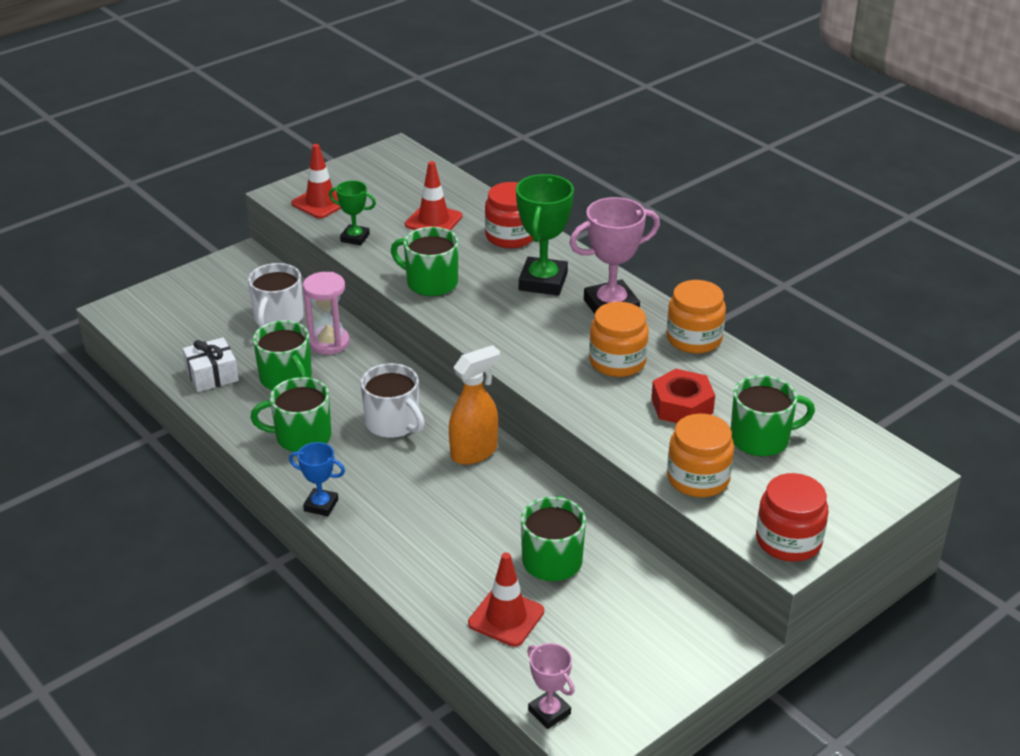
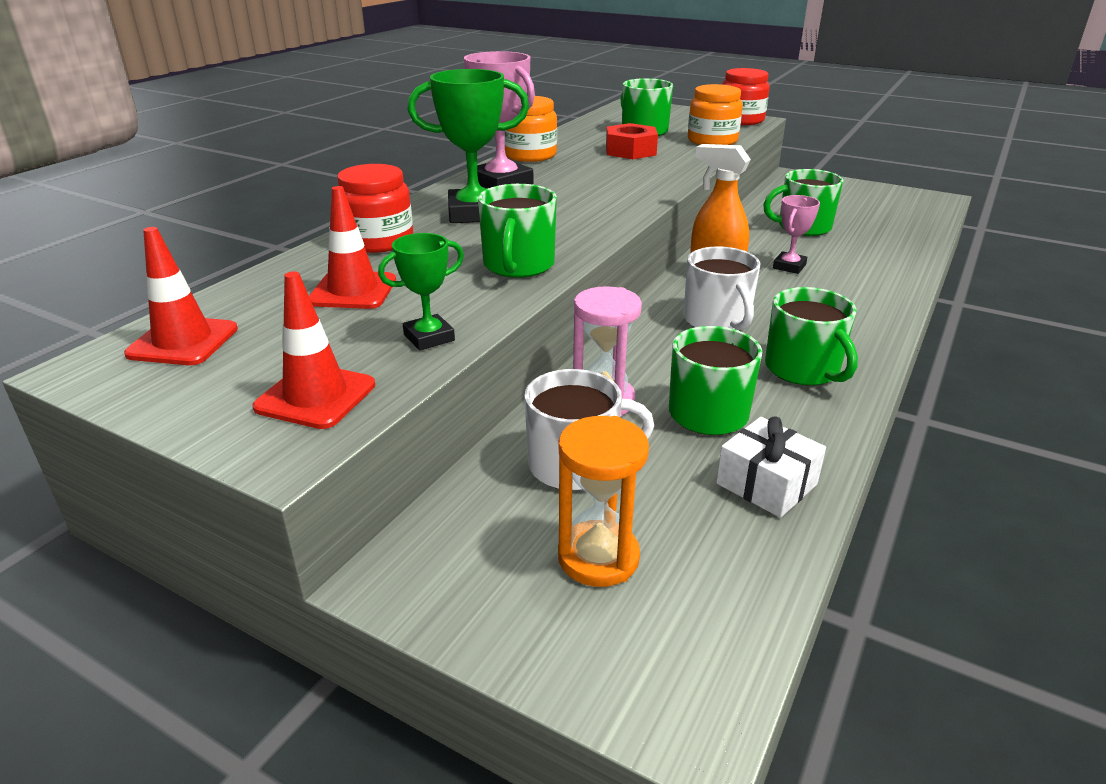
camera: 110 degrees left, 5 degrees down
blue trophy [289,442,345,516] -> none
green trophy [329,180,376,246] -> green trophy turned 60 degrees clockwise [378,233,464,351]
white mug [360,363,425,438] -> white mug turned 135 degrees clockwise [684,246,760,331]
red traffic cone [468,552,544,647] -> red traffic cone moved to [124,227,238,365]
pink trophy [527,643,575,729] -> pink trophy moved to [773,195,820,274]
orange jar [589,302,649,377] -> none
none -> orange hourglass [558,416,649,587]

